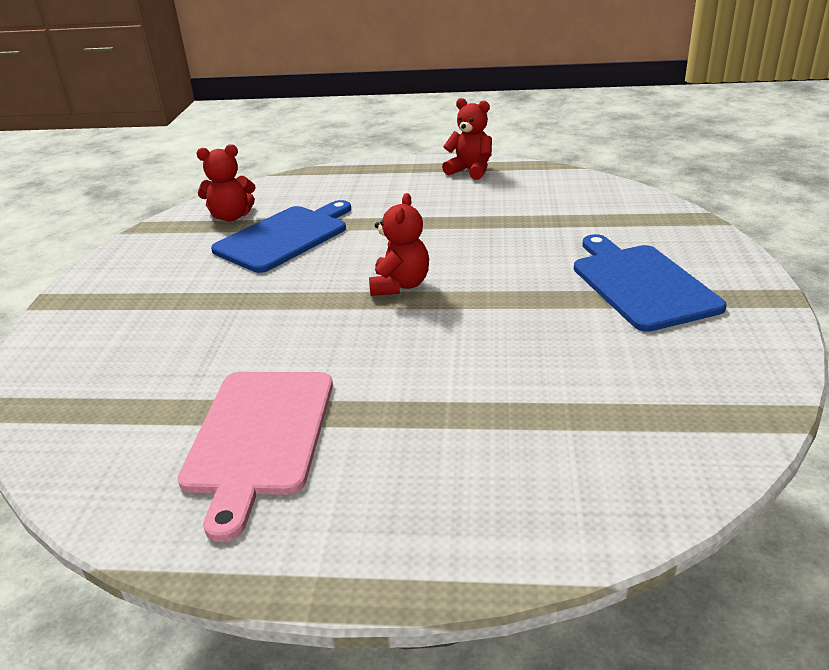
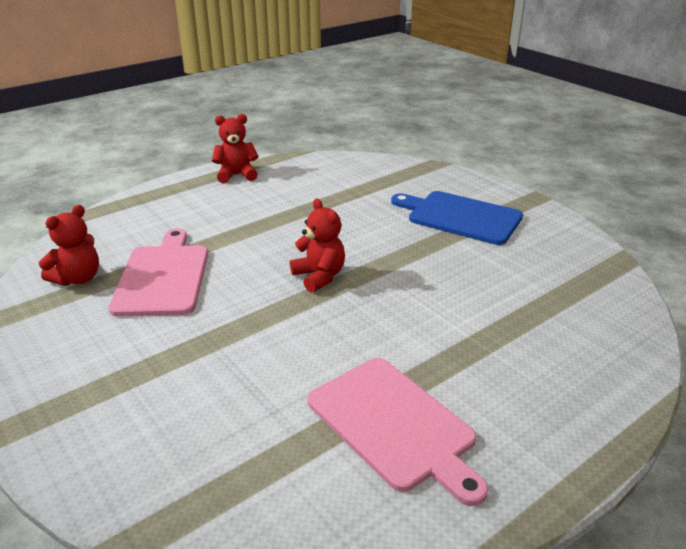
camera: 45 degrees left, 0 degrees up
blue cutting board [211,200,351,273] -> pink cutting board [109,229,208,316]

